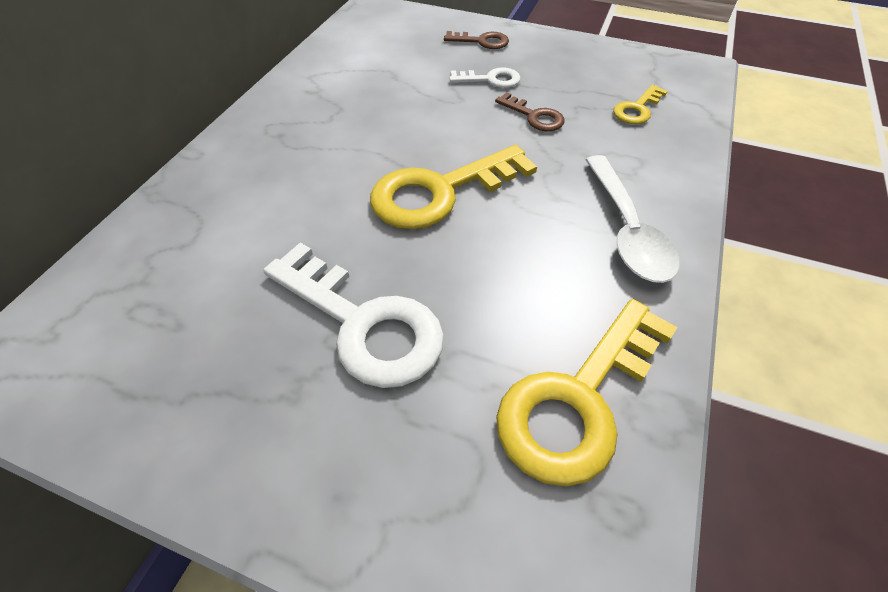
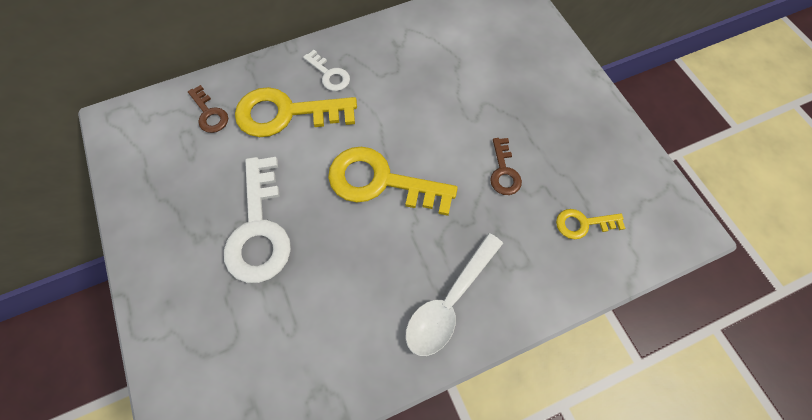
camera: 45 degrees right, 15 degrees up
brown key [444,31,509,49] -> brown key moved to [188,85,228,133]
white key [449,68,520,88] -> white key moved to [303,50,350,91]
yellow key [496,299,678,487] -> yellow key moved to [235,87,357,137]

